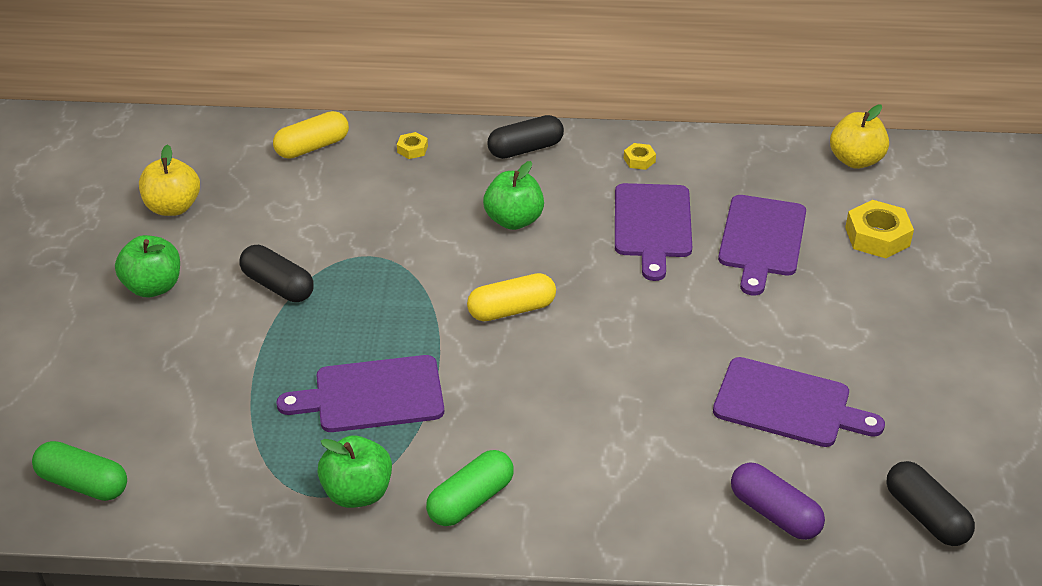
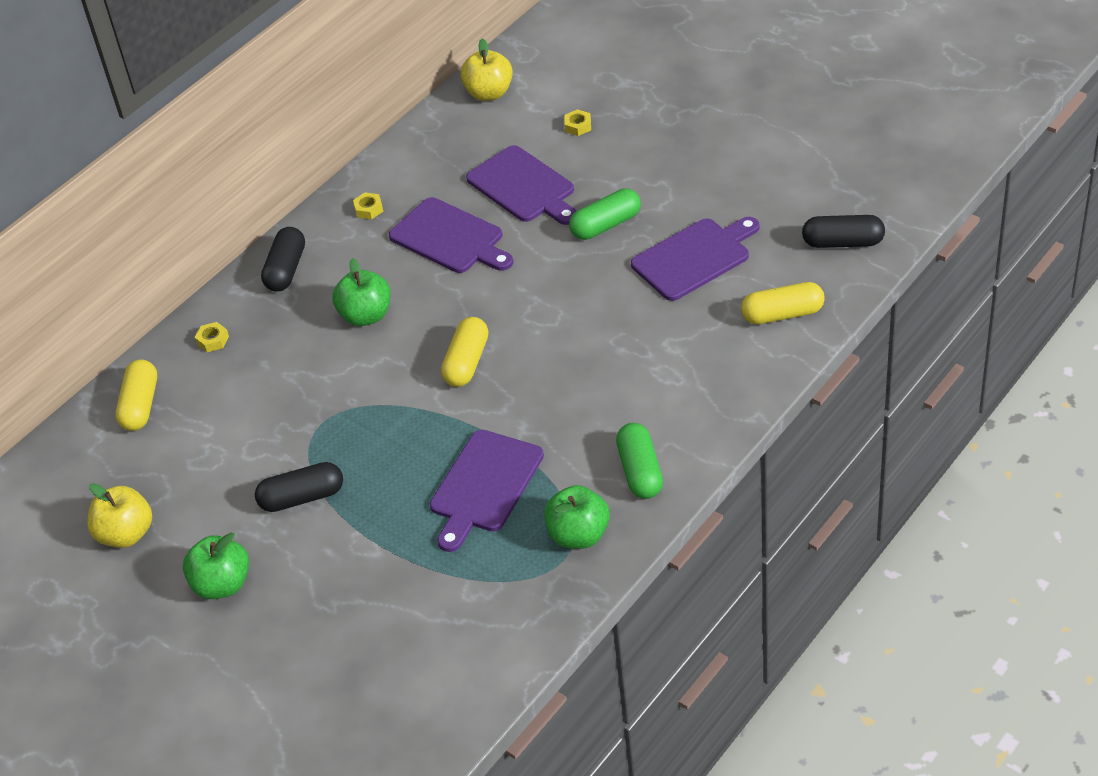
camera: 50 degrees left, 5 degrees up
green capsule [32,441,127,501] -> green capsule moved to [569,188,641,240]
purple capsule [731,462,825,540] -> yellow capsule [741,282,825,324]
yellow nut [845,200,914,258] -> yellow nut [564,109,591,136], size x0.52

